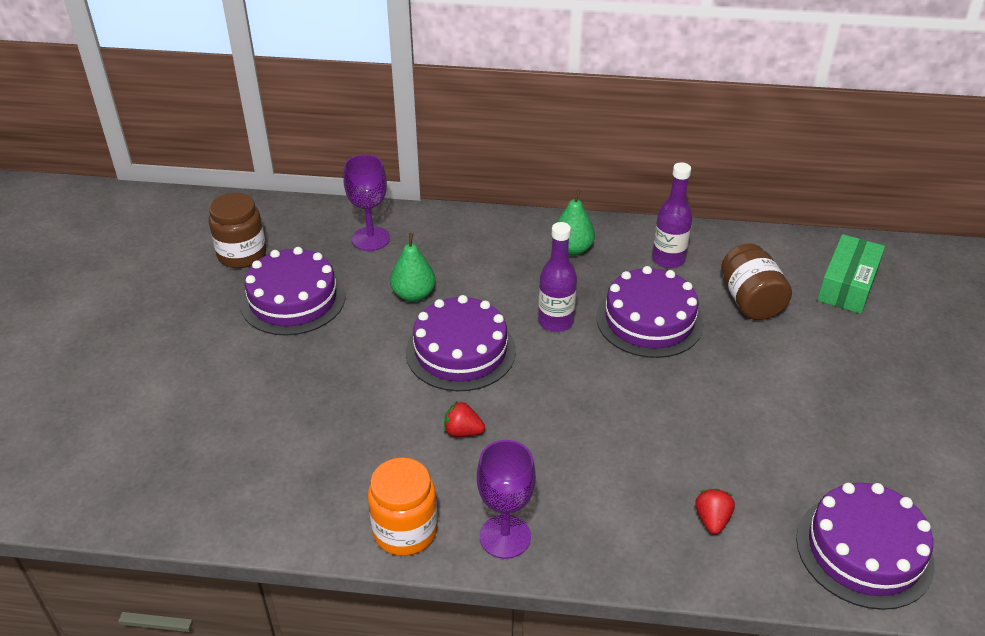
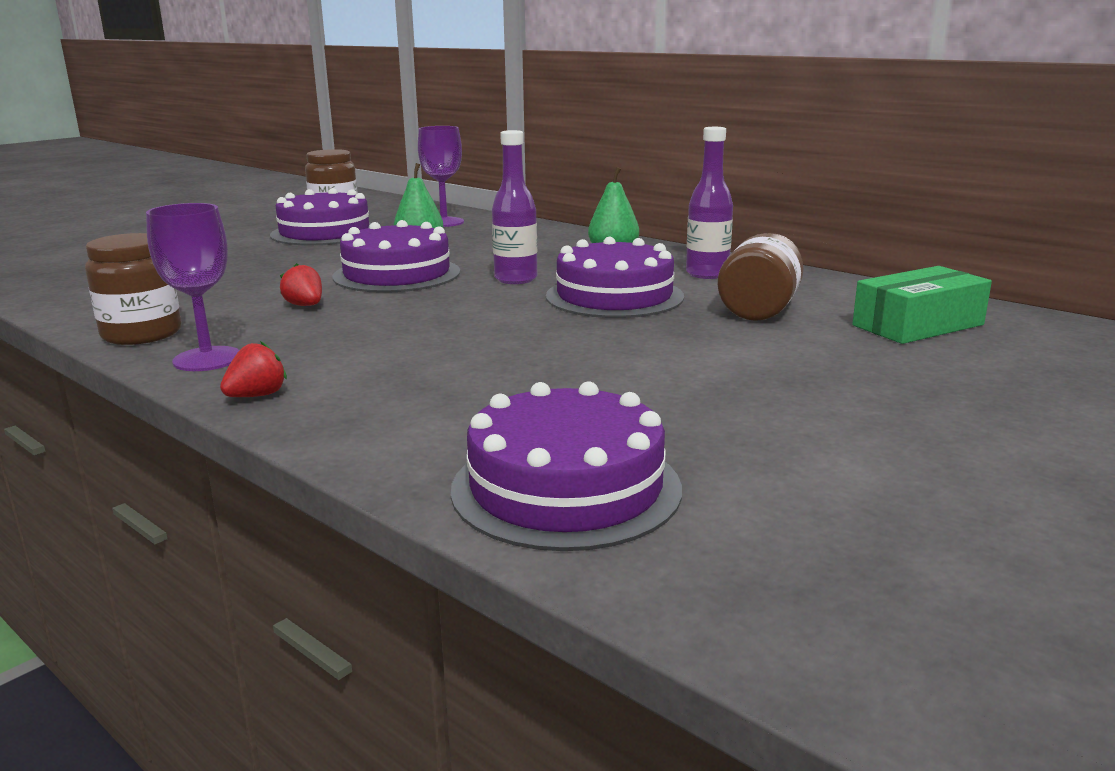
camera: 35 degrees right, 20 degrees down
orange jar [368,457,438,556] -> brown jar [85,233,181,345]
red strawberry [696,489,735,534] -> red strawberry moved to [220,341,287,397]

